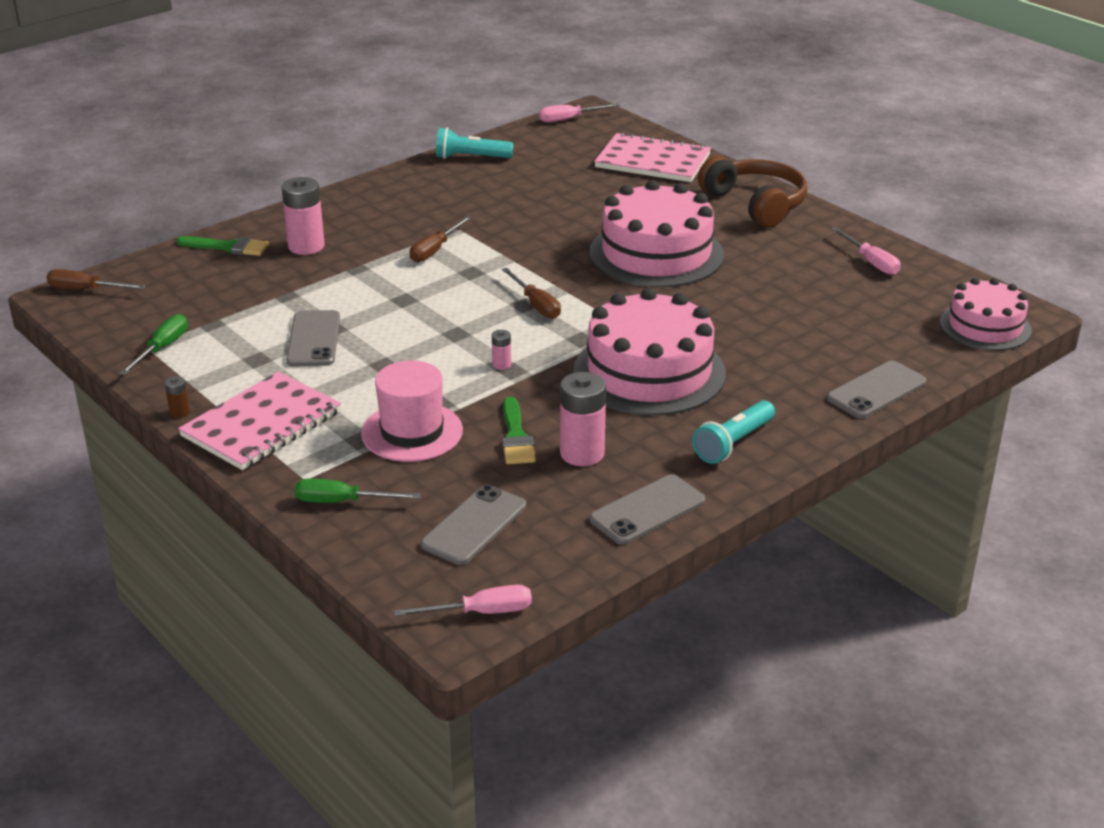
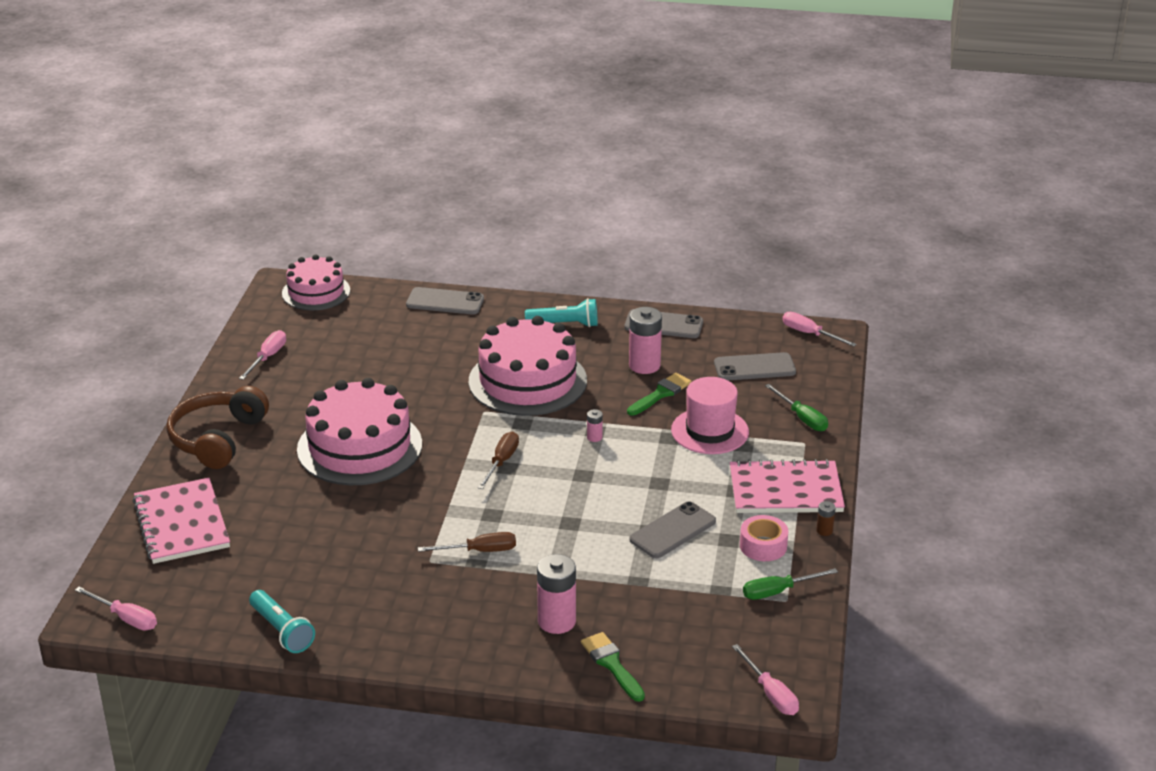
camera: 130 degrees left, 0 degrees up
brown screwdriver [47,269,146,289] -> pink screwdriver [732,644,799,715]
none -> pink tape [740,515,788,561]

